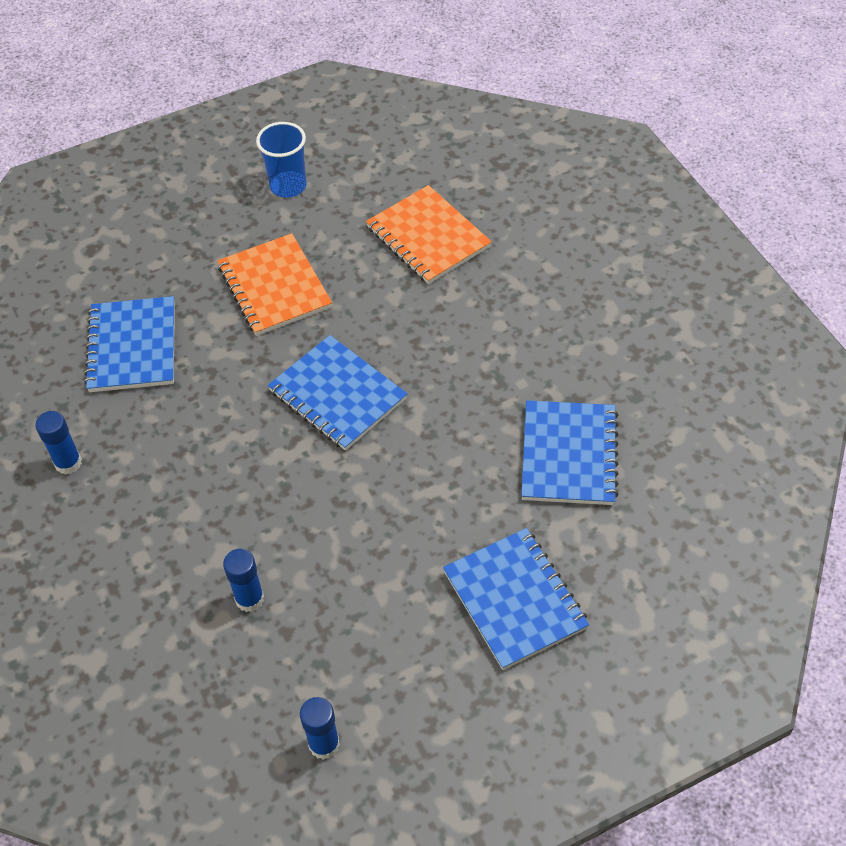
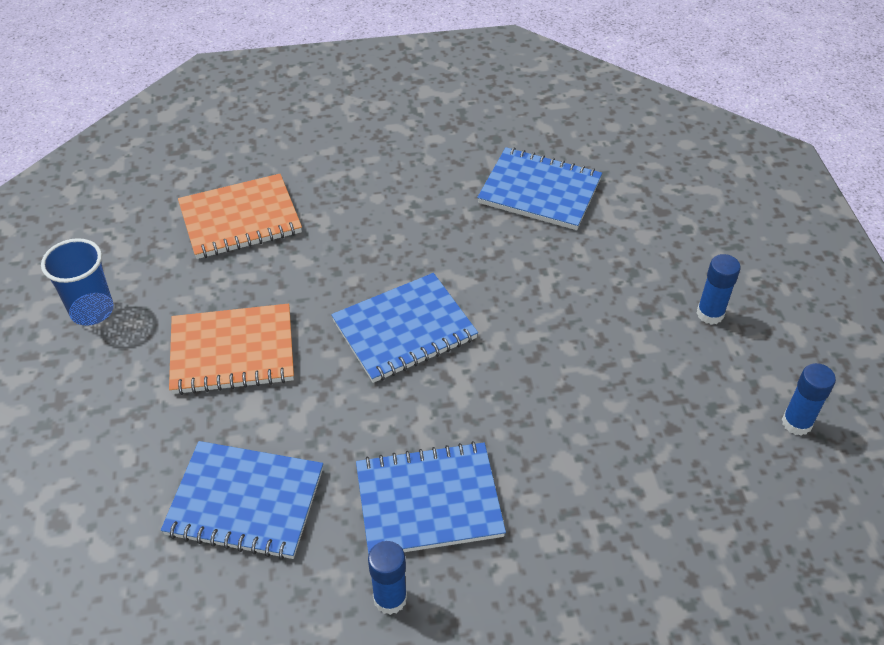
camera: 75 degrees left, 5 degrees down
blue glue stick [223,549,264,612] -> blue glue stick moved to [697,254,741,325]
blue notebook [443,528,589,670] -> blue notebook moved to [356,441,506,554]

